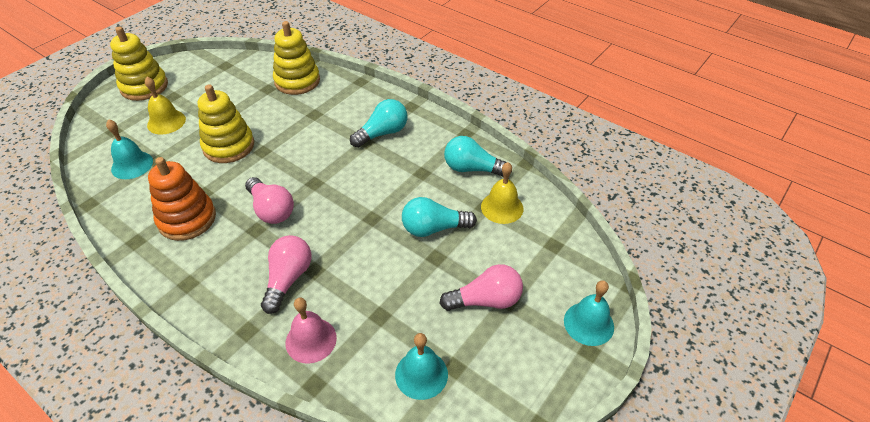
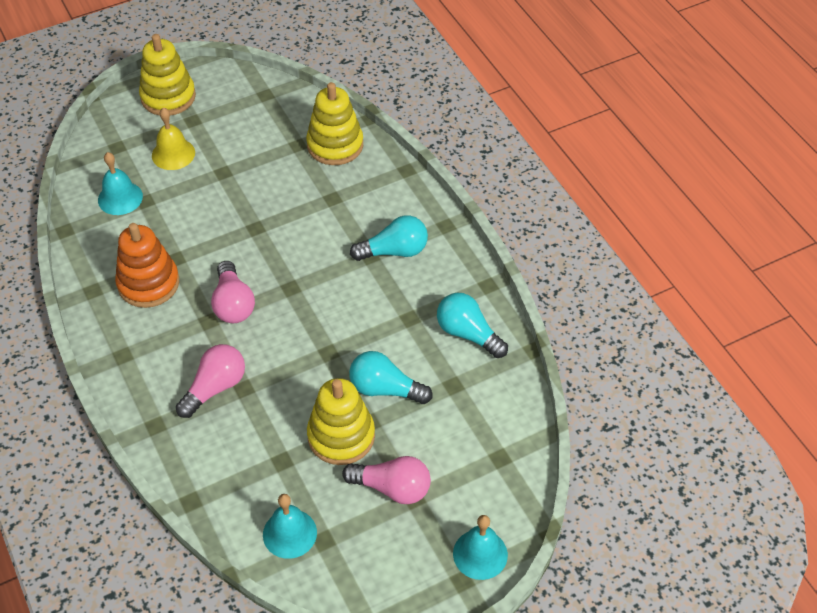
camera: 25 degrees right, 5 degrees up
yellow stacking toy [198,84,254,163] -> yellow stacking toy moved to [307,378,375,465]
pink bell [286,298,337,364] -> none
yellow bell [481,162,523,224] -> none

